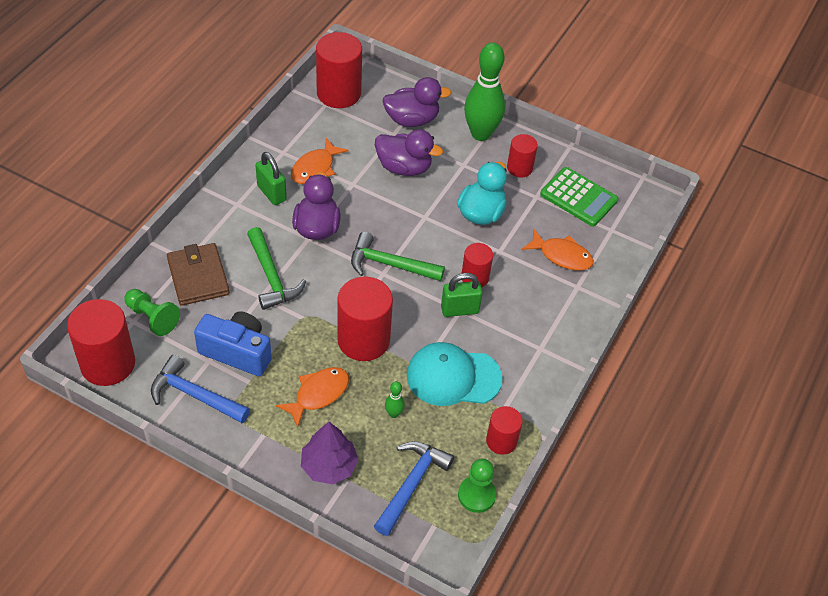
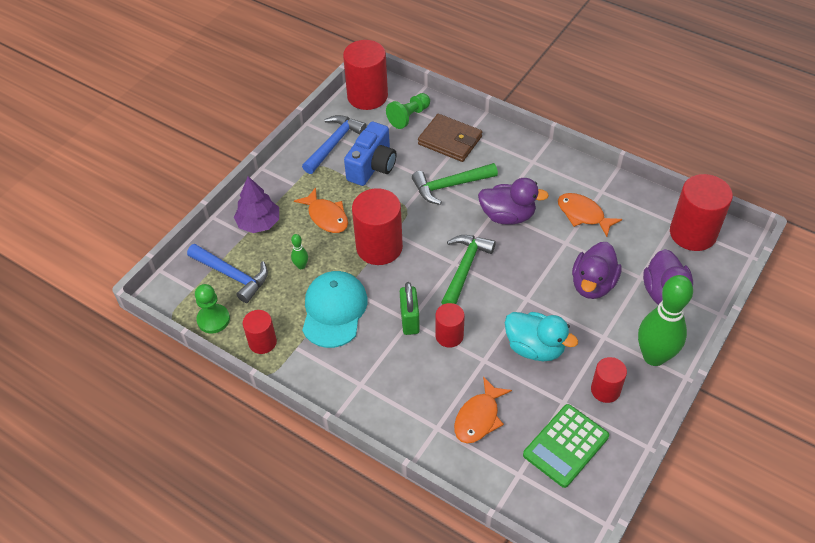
camera: 100 degrees right, 0 degrees up
brown wallet [167,243,230,306] -> brown wallet turned 45 degrees clockwise [418,114,482,162]
green padlock [256,152,287,205] -> none

